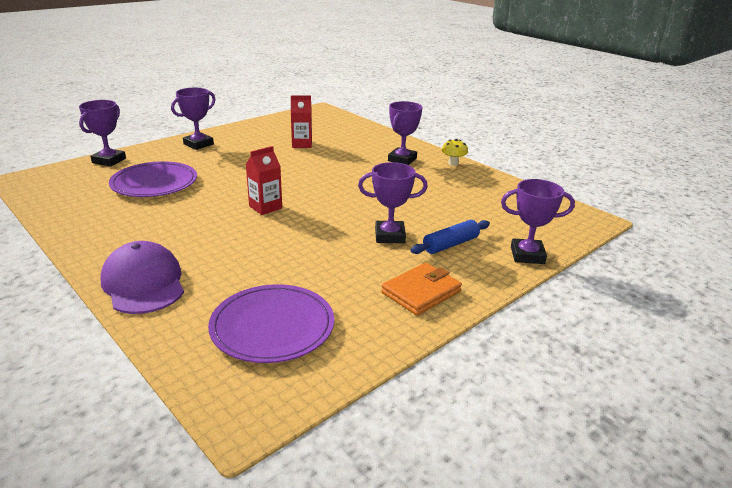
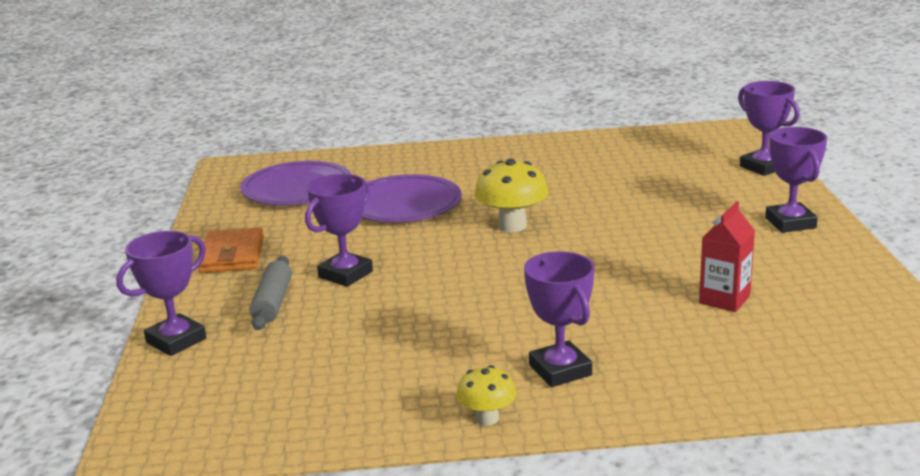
camera: 130 degrees right, 5 degrees down
purple cap [101,241,184,314] -> none
purple plate [109,161,197,197] -> purple plate moved to [362,174,462,222]
red carton [246,146,282,215] -> yellow mushroom [474,159,549,232]
blue rolling pin [411,220,490,254] -> grey rolling pin [249,256,292,330]

